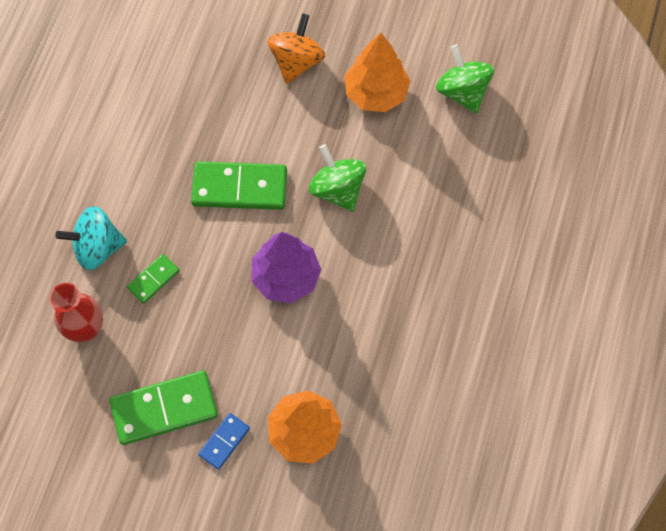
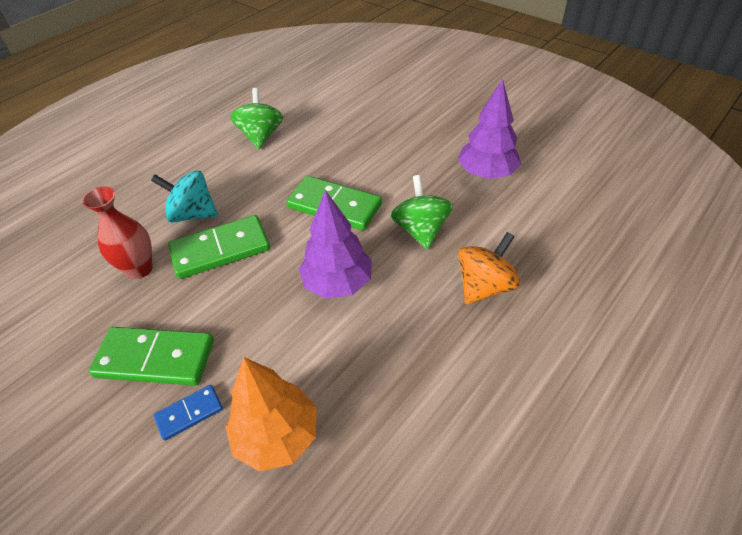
camera: 25 degrees right, 20 degrees down
green domino [127,254,180,304] -> green domino [168,215,270,279], size x1.91
orange spinning top [267,13,325,84] -> orange spinning top moved to [458,232,520,304]
orange tree [345,32,410,112] -> purple tree [458,78,521,179]
green spinning top [436,44,494,114] -> green spinning top moved to [230,88,283,149]

